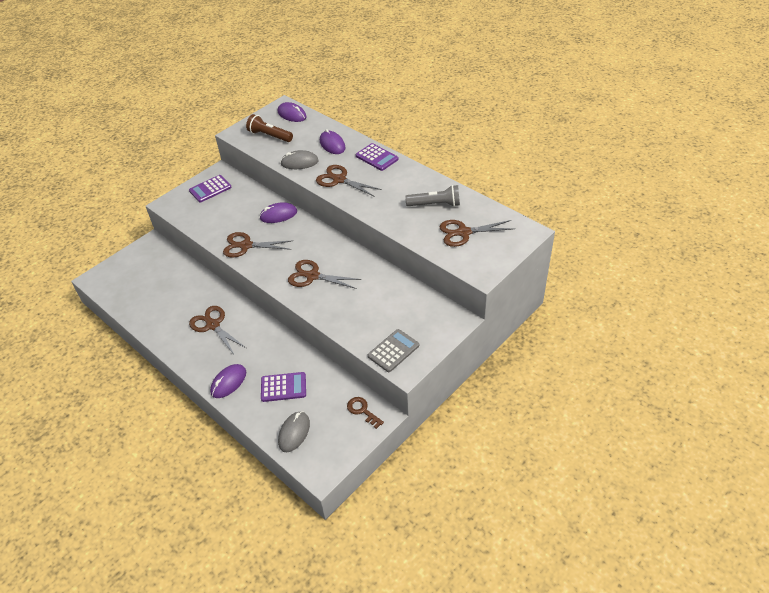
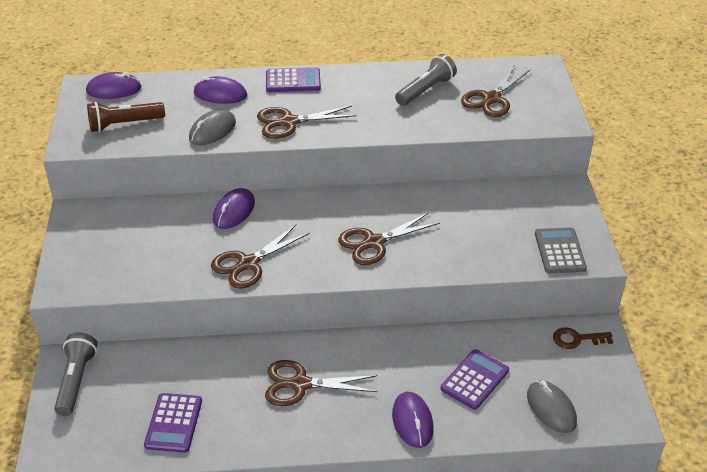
camera: 50 degrees left, 5 degrees down
purple calculator [189,175,232,202] -> purple calculator moved to [144,393,202,453]
none -> grey flashlight [54,332,98,416]

